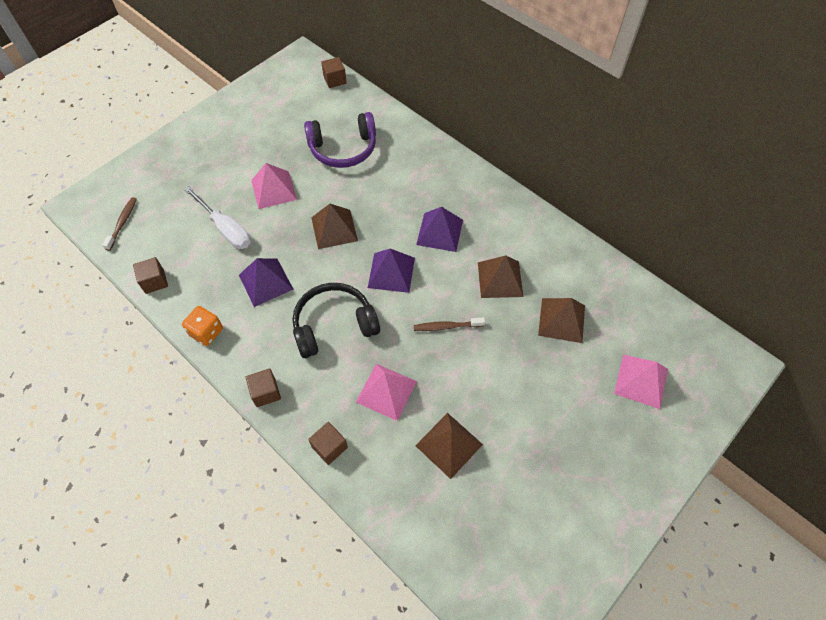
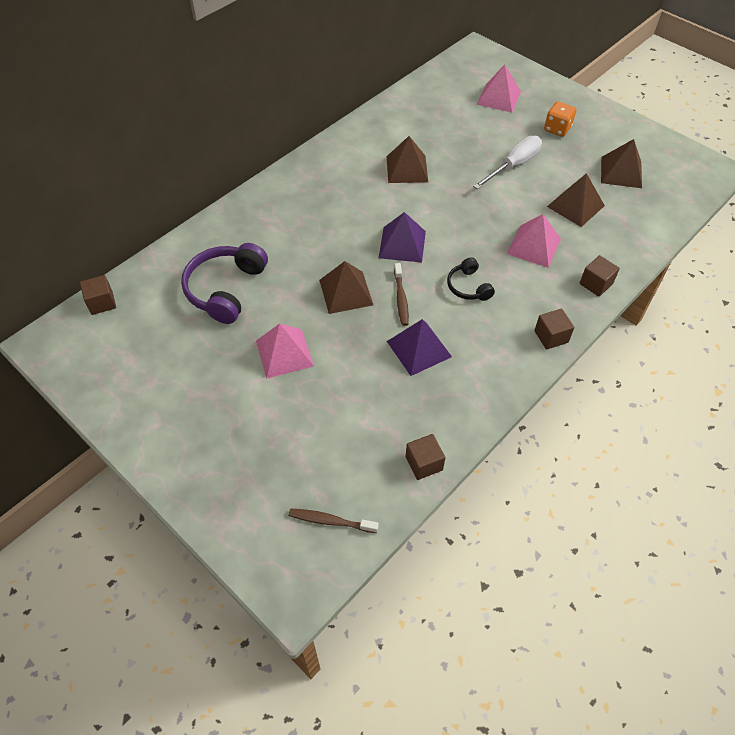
camera: 90 degrees left, 5 degrees down
orange dice [182,306,223,346] -> orange dice moved to [544,101,576,137]
white screwdriver [184,187,251,249] -> white screwdriver moved to [473,136,542,189]
black headphones [293,283,380,358] -> black headphones [447,257,495,301], size x0.55
purple headphones [304,112,376,168] -> purple headphones turned 150 degrees counterclockwise [181,243,268,324]
brown toothbrush [414,317,485,331] -> brown toothbrush moved to [394,263,409,326]
purple pyramid [416,207,463,252] -> none
brown pyramid [538,298,585,343] -> brown pyramid moved to [601,139,642,188]

